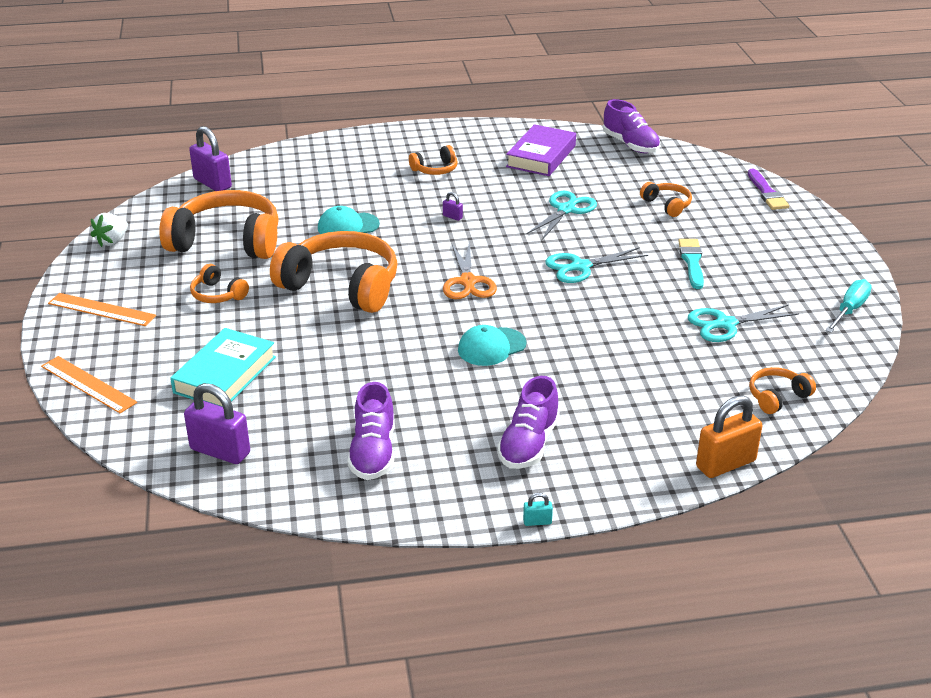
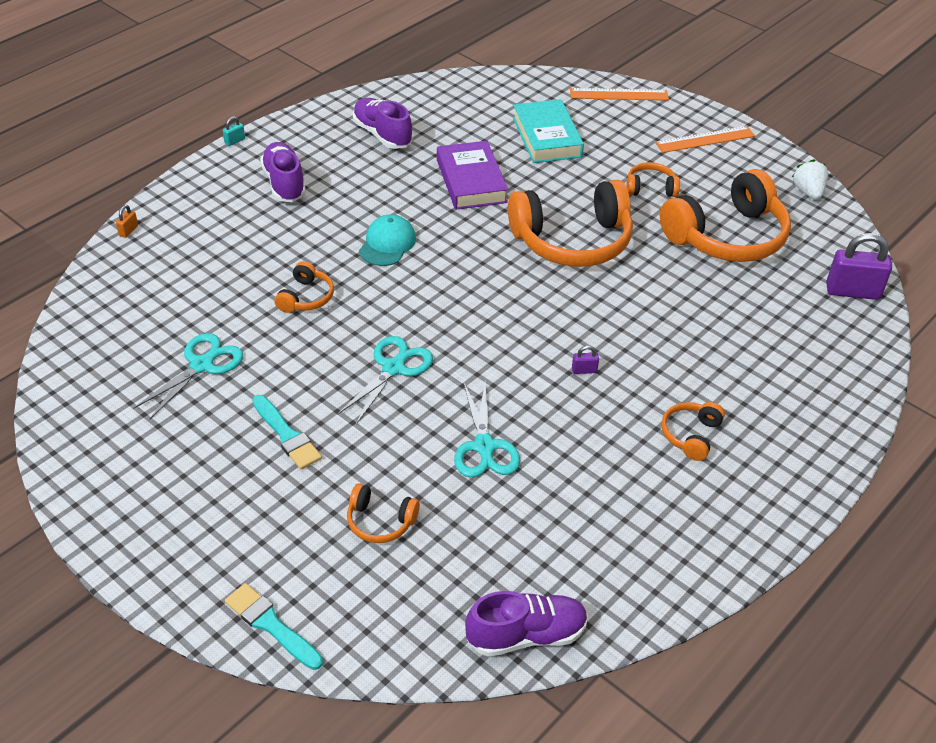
camera: 140 degrees right, 10 degrees up
purple padlock [184,383,250,464] -> none
turquoise cap [318,206,380,234] -> none
orange scissors [443,241,497,299] -> none
purple book [506,124,576,176] -> purple book moved to [437,141,508,210]
purple shoe [603,99,660,153] -> purple shoe turned 150 degrees clockwise [465,591,588,657]
orange padlock [696,395,762,478] -> orange padlock [116,205,138,238], size x0.43
purple brush [748,169,789,210] -> turquoise brush [225,583,323,670]
orange headphones [749,367,816,414] -> orange headphones moved to [275,261,334,313]
turquoise screwdriver [825,279,872,333] -> none

